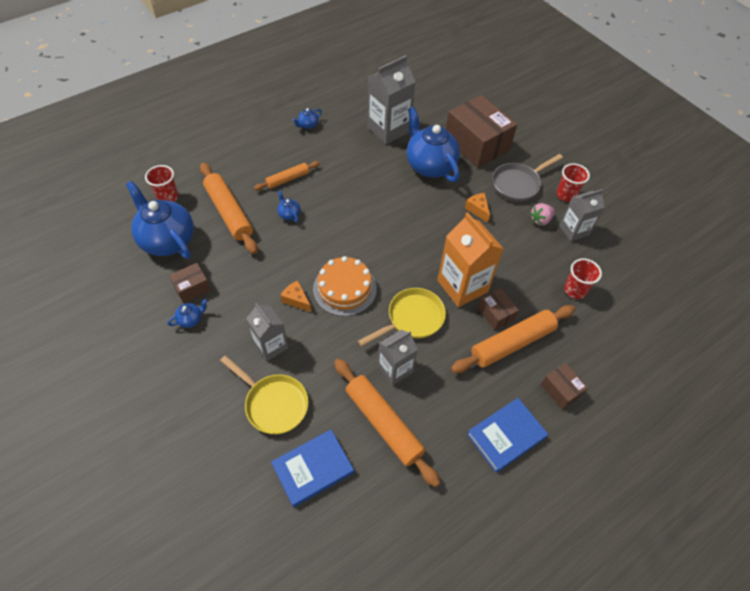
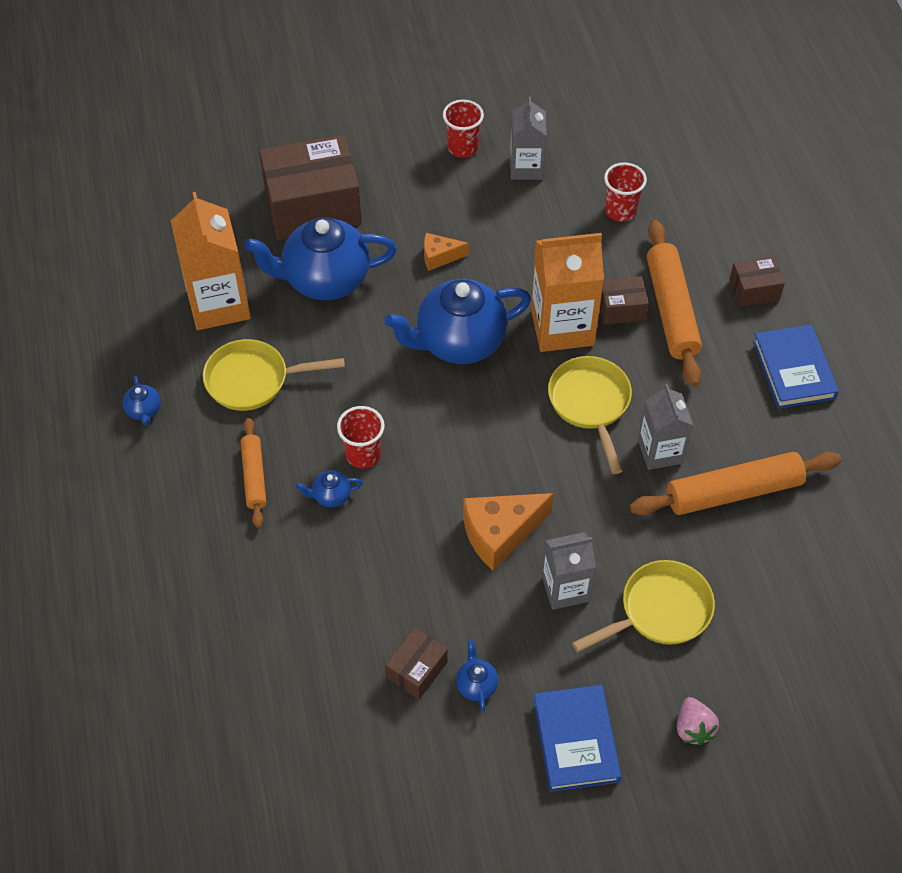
camera: 65 degrees left, 0 degrees up
blue teapot [126,181,194,259] -> blue teapot moved to [385,279,531,364]
red cup [145,165,178,202] -> red cup moved to [337,406,385,468]
brown box [169,263,211,303] -> brown box turned 45 degrees clockwise [385,628,448,699]
orange rolling pin [200,163,258,254] -> none
blue book [271,429,354,508] -> blue book moved to [534,685,621,792]
orange cheese [280,281,311,312] -> orange cheese [463,493,554,571], size x1.78
orange cake [313,256,377,316] -> none
grey carton [367,55,415,145] -> orange carton [171,192,251,330]
grey pan [492,154,563,202] -> none
pink strawberry [530,203,555,226] -> pink strawberry moved to [677,697,719,745]
none -> yellow pan [203,339,345,411]

